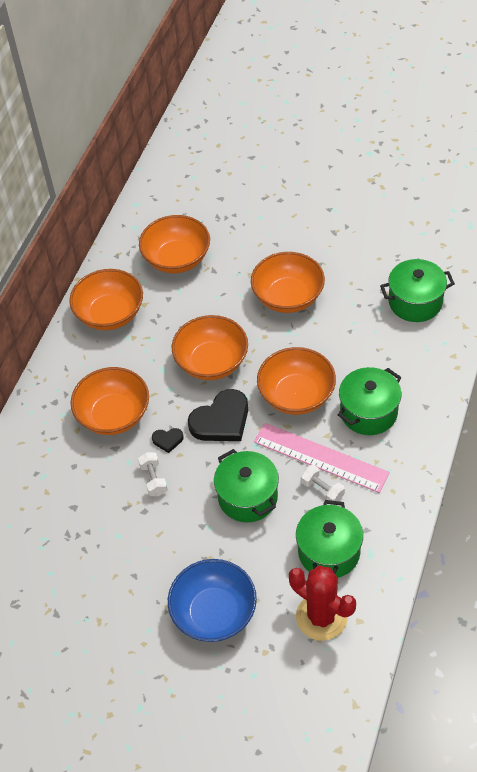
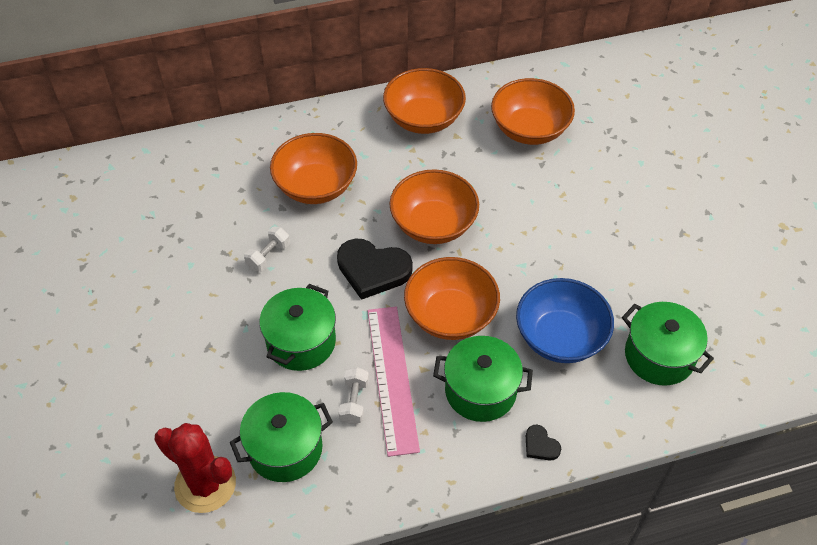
camera: 50 degrees right, 0 degrees up
black heart [152,428,184,453] -> black heart moved to [526,425,561,461]
blue bowl [168,559,257,642] -> blue bowl moved to [516,278,614,363]
orange bowl [251,252,325,313] -> none
red cactus [289,565,356,641] -> red cactus turned 60 degrees counterclockwise [154,423,236,513]

